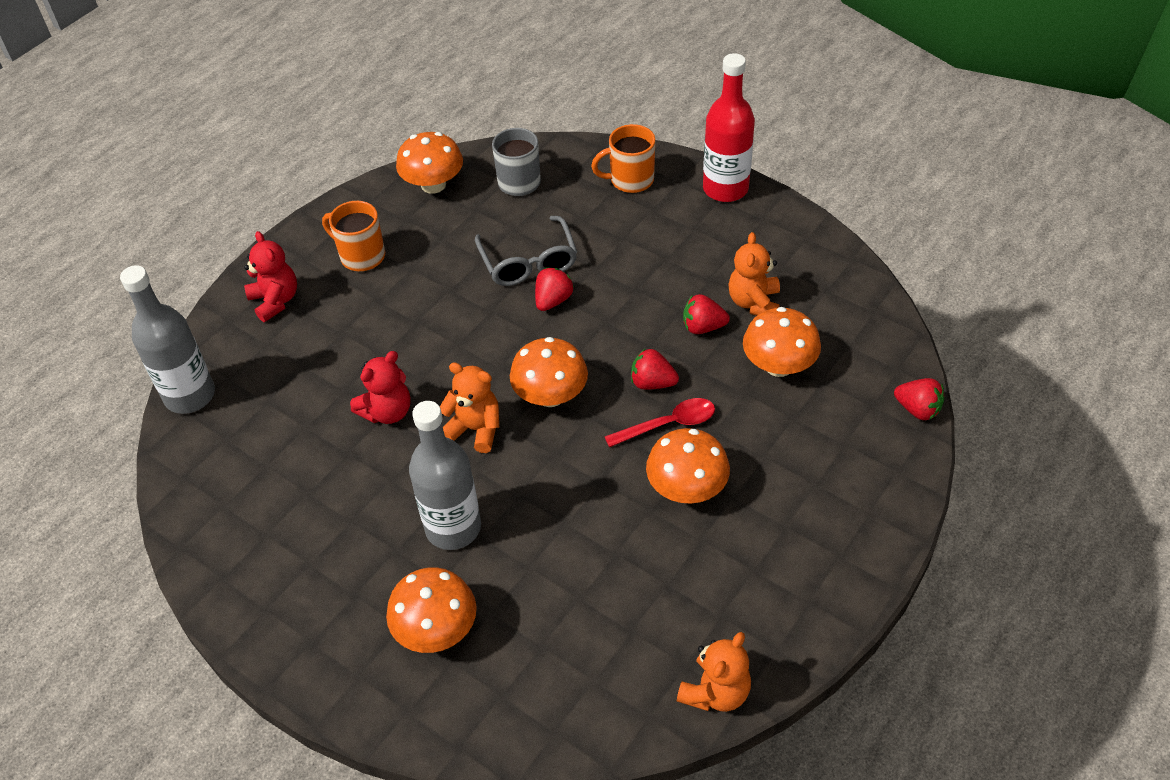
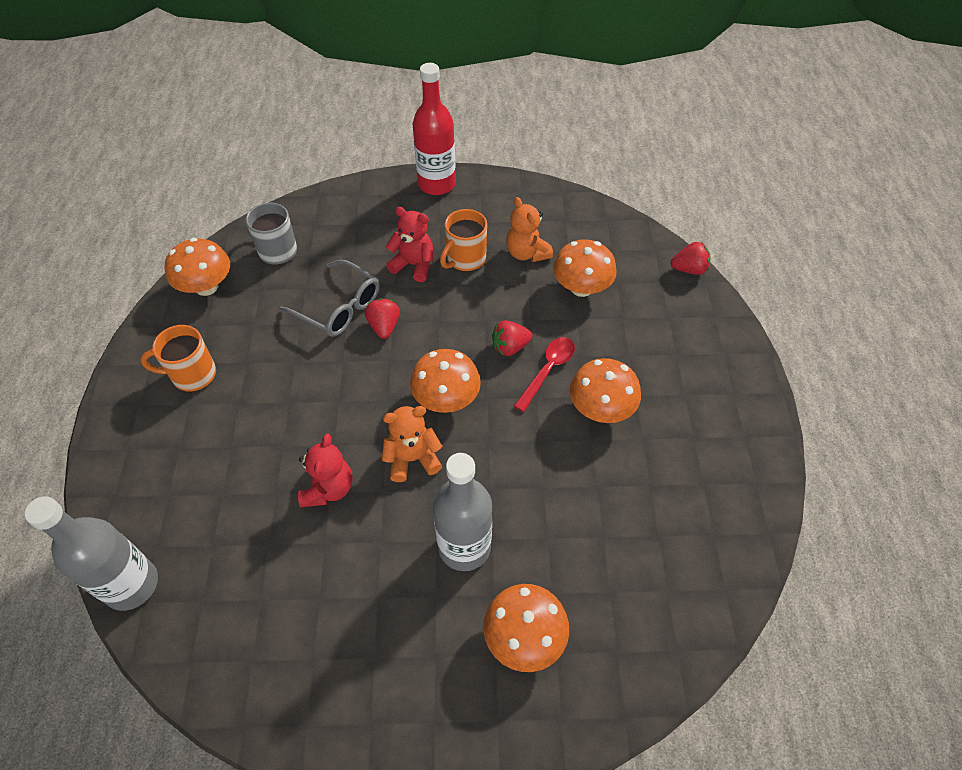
camera: 40 degrees left, 5 degrees up
red teddy bear [244,231,297,322] -> red teddy bear moved to [386,207,433,282]
orange mug [591,124,655,193] -> orange mug moved to [440,209,487,271]
orange teddy bear [677,632,751,712] -> none
red strawberry [683,294,730,334] -> none

